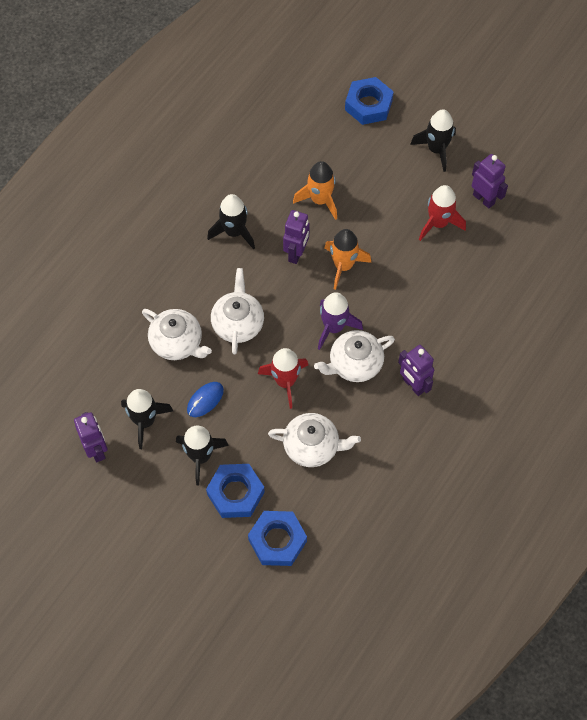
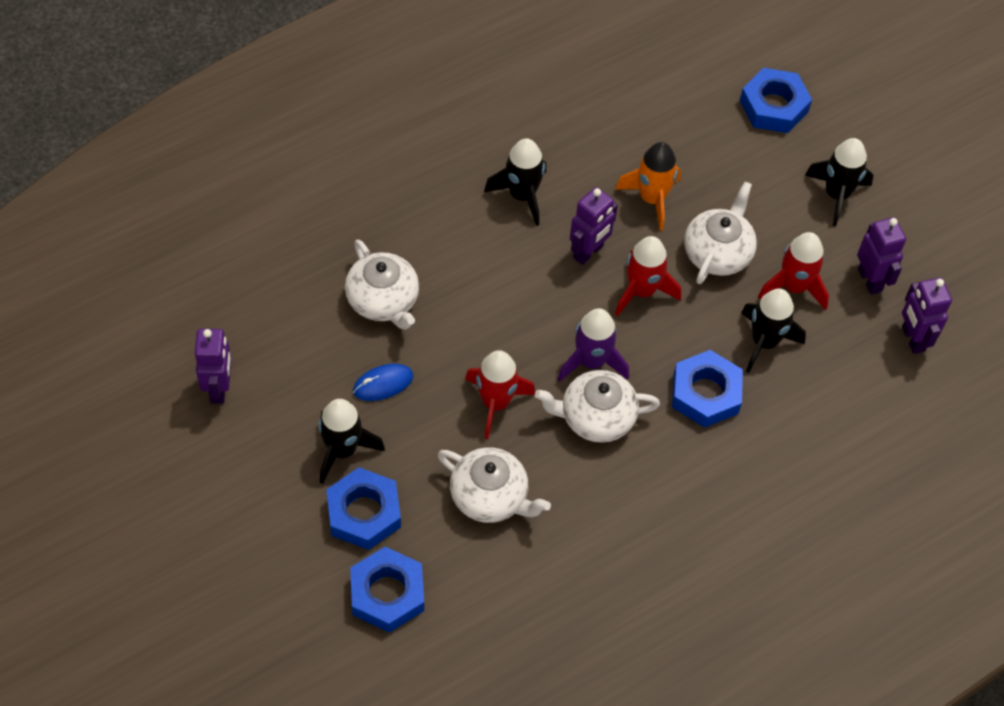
camera: 20 degrees right, 5 degrees down
black rocket [121,389,173,449] -> black rocket moved to [741,289,806,373]
white teapot [211,268,264,354] -> white teapot moved to [684,182,757,284]
orange rocket [324,229,371,290] -> red rocket [615,236,681,316]
purple robot [398,345,434,396] -> purple robot moved to [902,277,952,354]
none -> blue nut [672,350,743,428]

